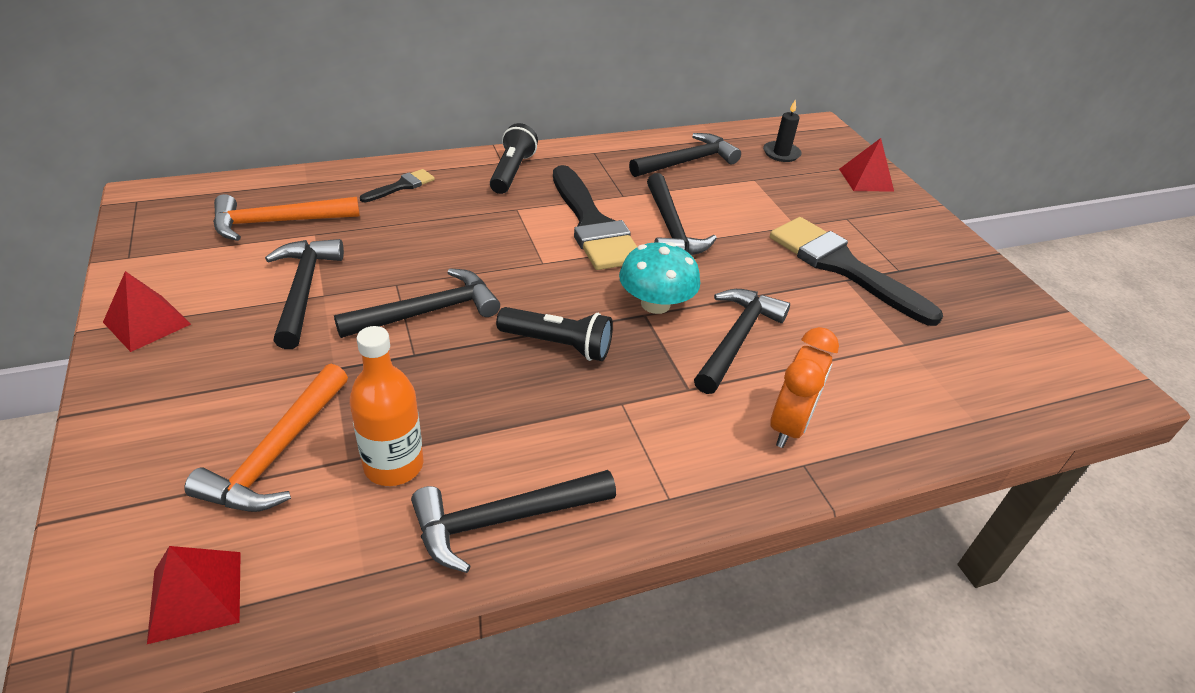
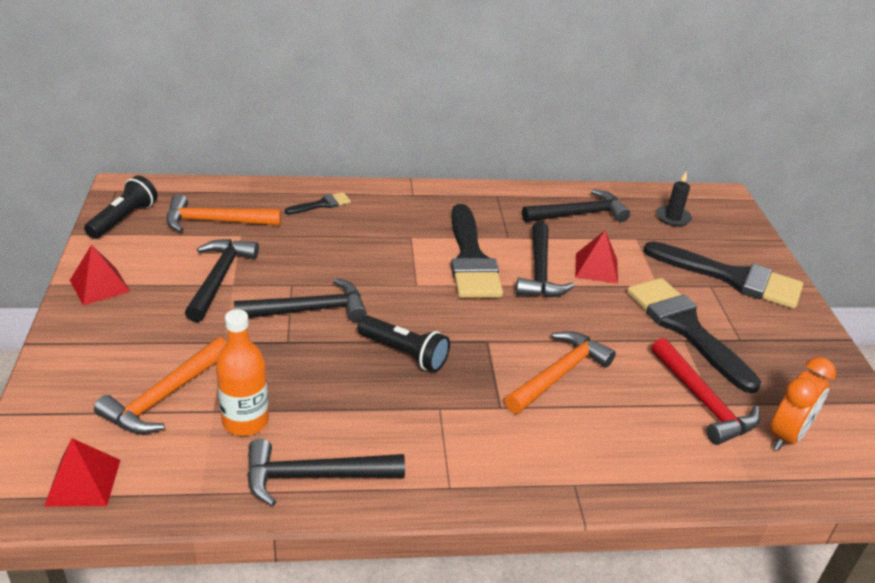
camera: 15 degrees right, 5 degrees down
black flashlight [490,123,538,194] -> black flashlight moved to [84,175,158,239]
turquoise mushroom [619,242,700,314] -> none
black hammer [694,289,790,394] -> orange hammer [505,331,616,414]
orange clock [770,327,839,448] -> orange clock moved to [770,357,836,451]
red pyramid [839,138,894,191] -> red pyramid moved to [575,231,618,284]
none -> black brush [643,241,803,309]
none -> red hammer [651,338,760,445]

